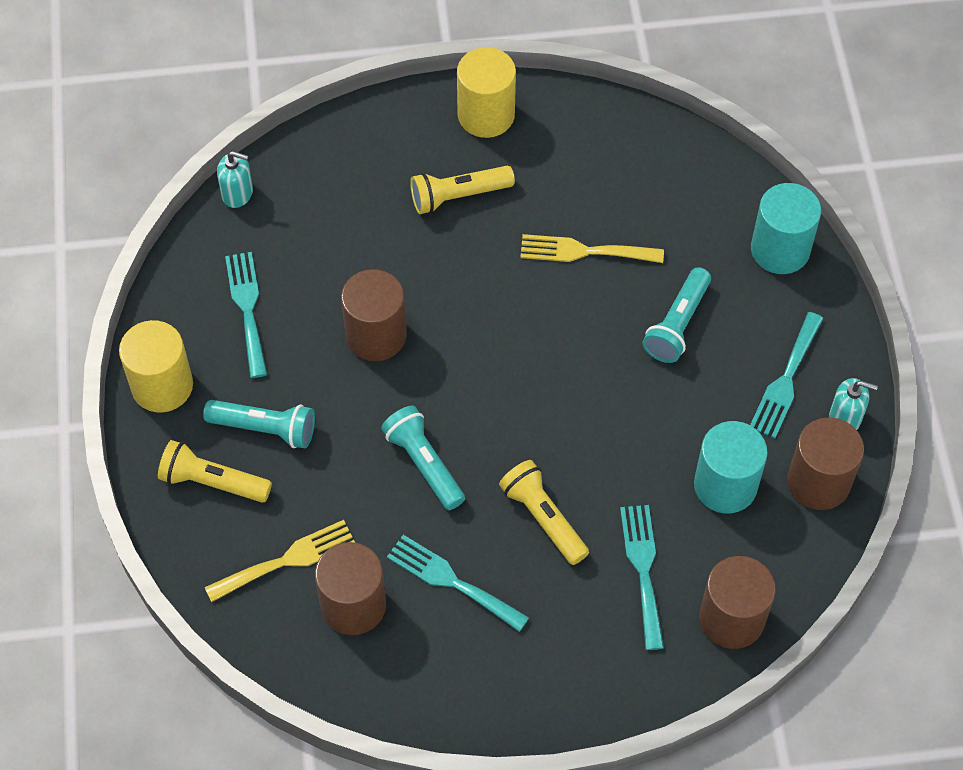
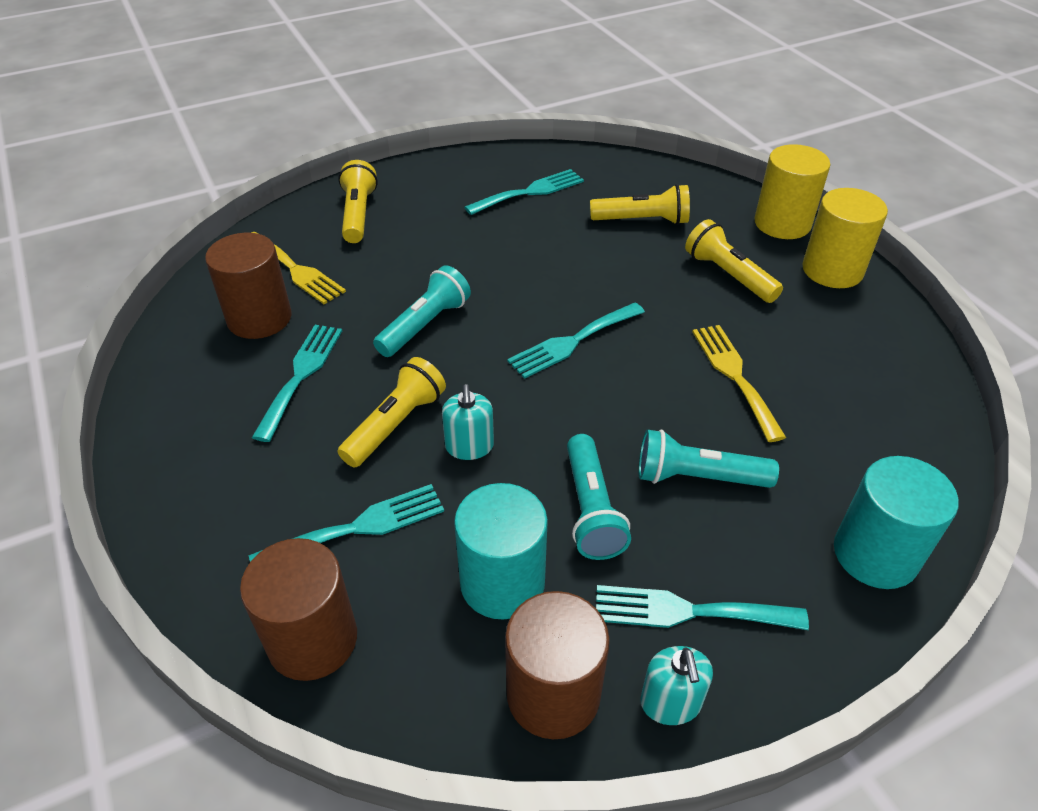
camera: 70 degrees right, 15 degrees down
yellow cylinder [119,320,193,413] -> yellow cylinder moved to [754,144,830,239]
turquoise flashlight [203,400,315,448] -> turquoise flashlight moved to [567,434,631,560]
turquoise soap dispenser [217,151,253,208] -> turquoise soap dispenser moved to [442,384,494,460]
brown cylinder [341,269,407,361] -> none
none -> turquoise fork [507,303,645,379]
none -> yellow flashlight [590,184,690,225]

